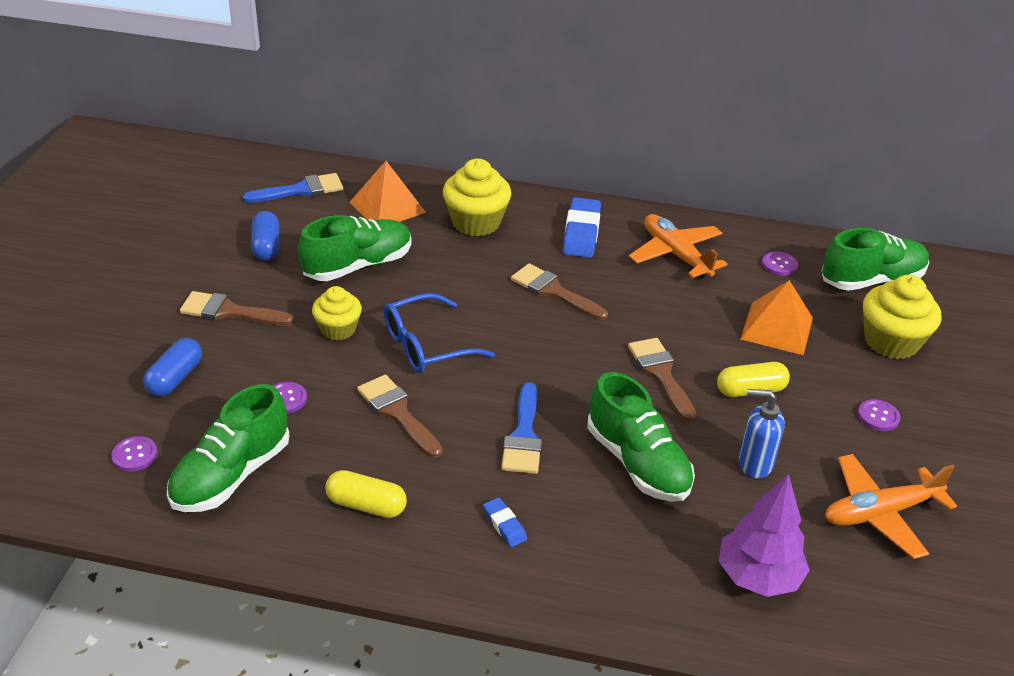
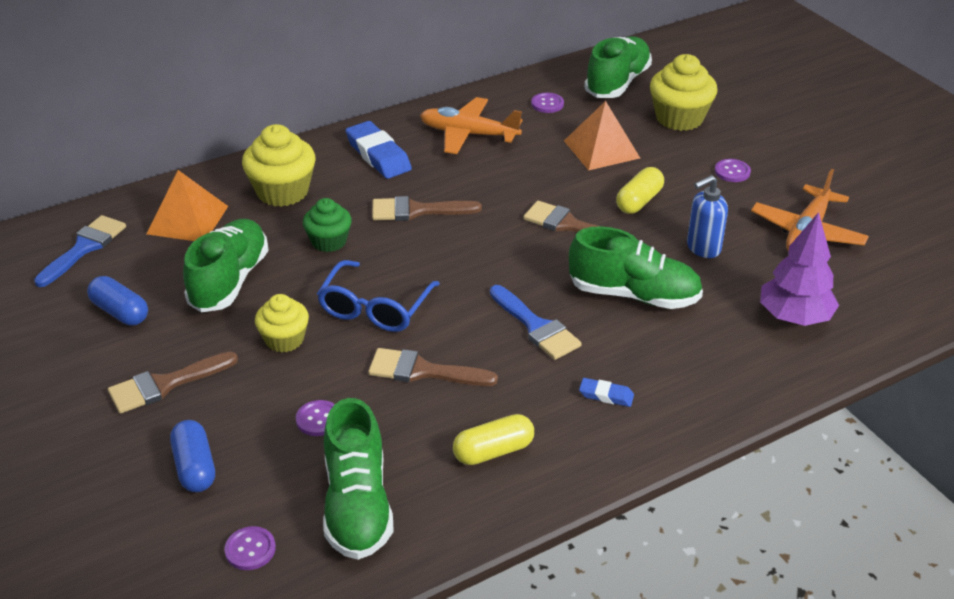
camera: 40 degrees left, 0 degrees up
none -> green cupcake [303,198,352,252]

